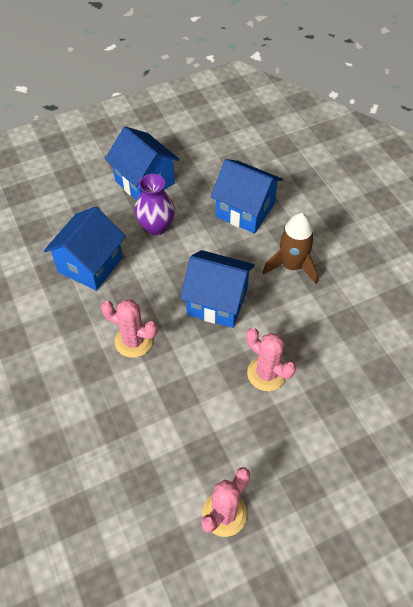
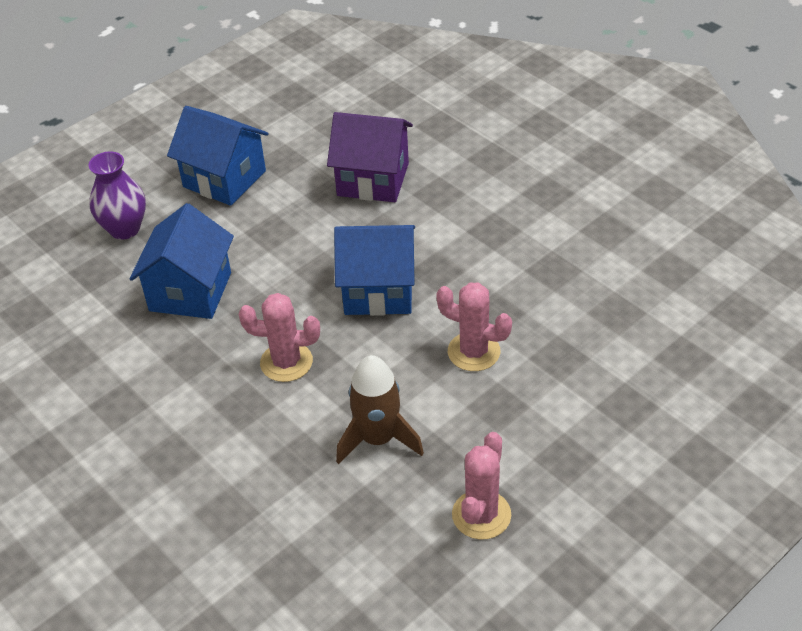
camera: 15 degrees left, 10 degrees down
purple vase [135,174,175,235] -> purple vase moved to [89,151,146,240]
blue house [210,159,283,233] -> purple house [327,112,413,202]
brown rocket [263,213,318,284] -> brown rocket moved to [336,355,424,464]

